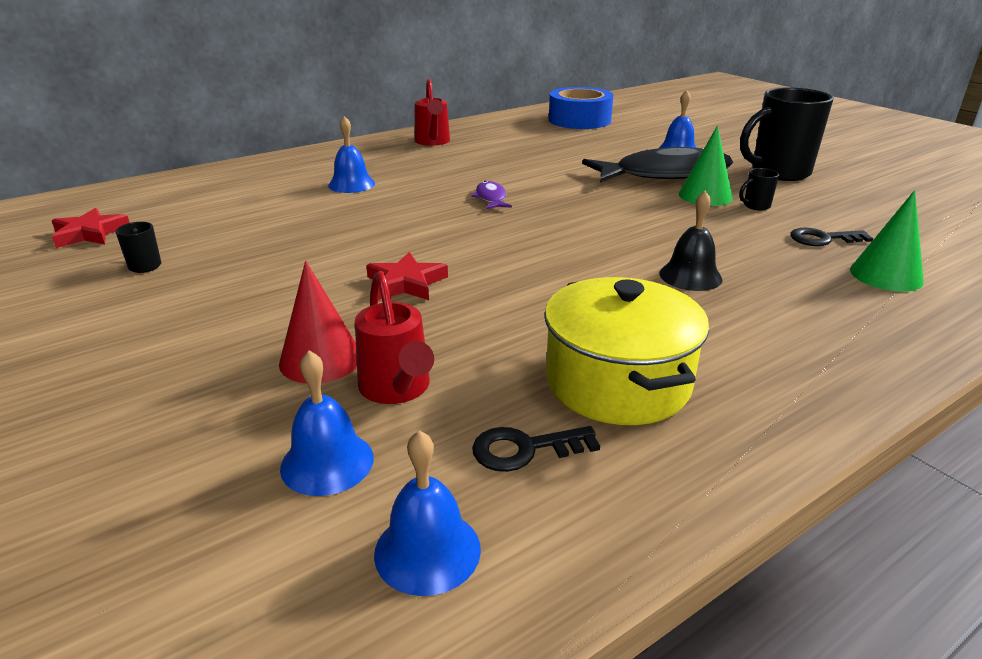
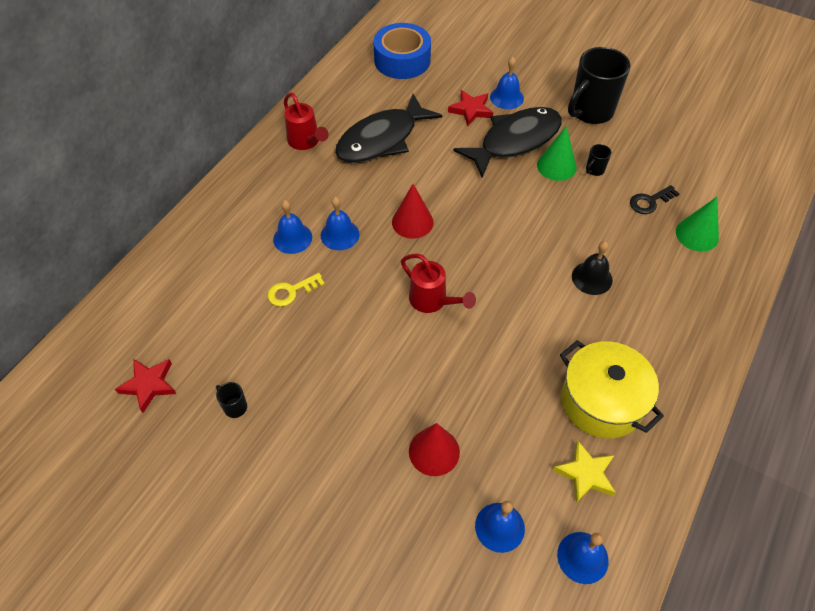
camera: 25 degrees left, 25 degrees up
red watering can [355,271,434,404] -> red watering can moved to [401,254,476,313]
red star [366,252,448,300] -> red star moved to [448,90,493,126]
purple fish [471,181,512,209] -> red cone [392,184,434,239]
black key [472,426,600,472] -> yellow star [553,440,616,503]
none -> yellow key [267,273,325,307]
none -> blue bell [321,197,359,250]
none -> black fish [335,94,442,163]

